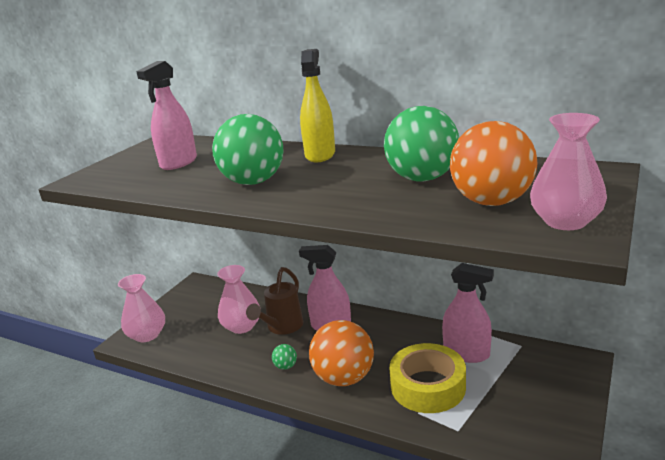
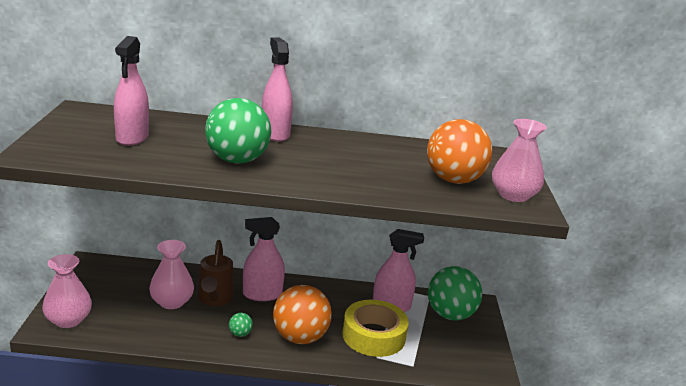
camera: 30 degrees left, 0 degrees up
yellow spray bottle [300,49,335,162] -> pink spray bottle [262,37,293,142]
green ball [384,106,459,181] -> green ball moved to [428,266,482,320]

